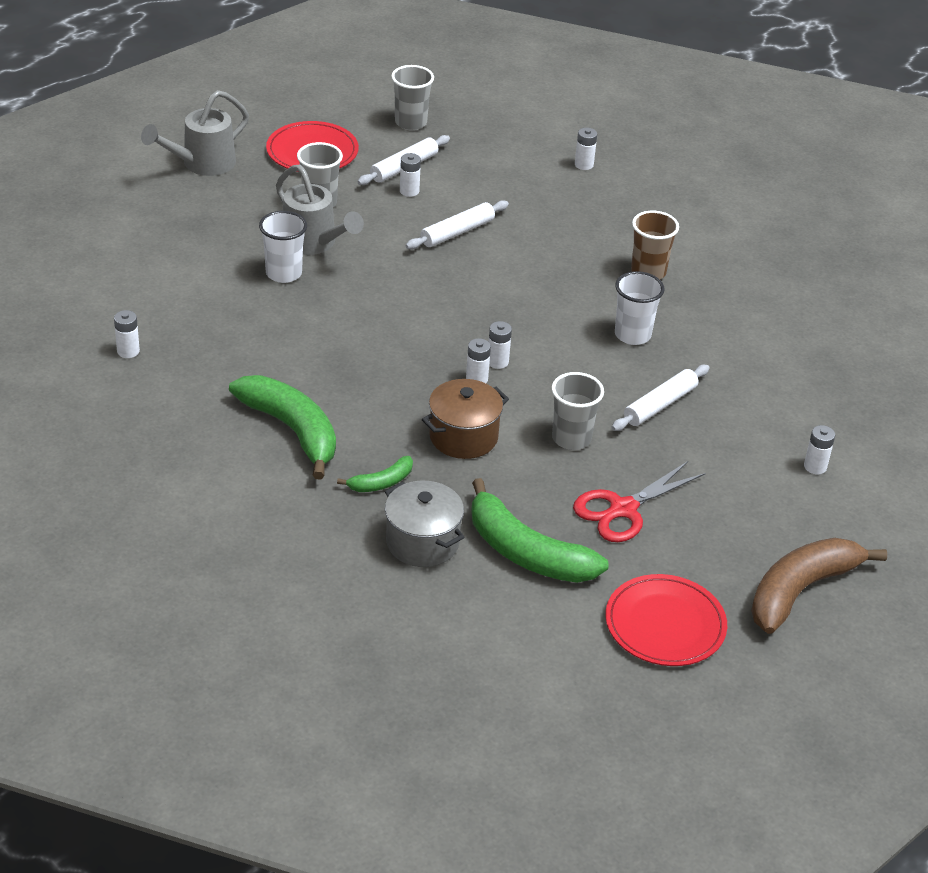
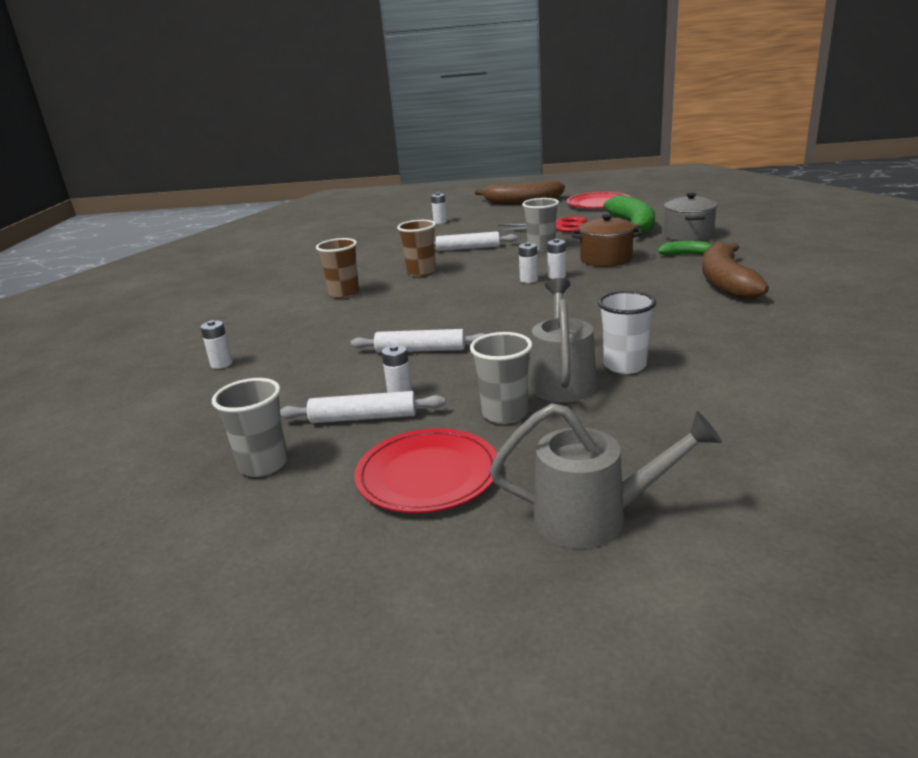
camera: 130 degrees left, 15 degrees down
white battery [114,310,140,358] -> none
green banana [229,375,336,479] -> brown banana [702,242,769,300]
white cup [615,271,665,345] -> brown cup [397,220,436,277]

